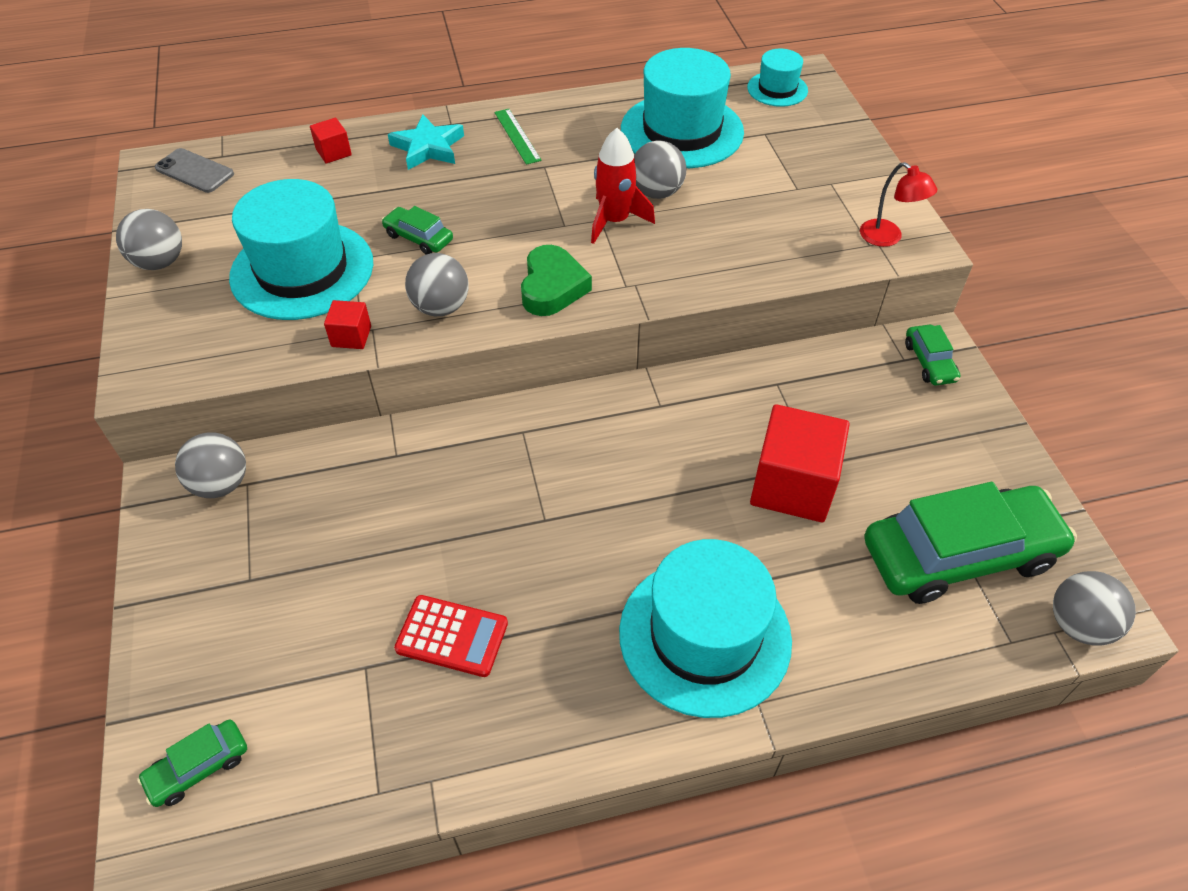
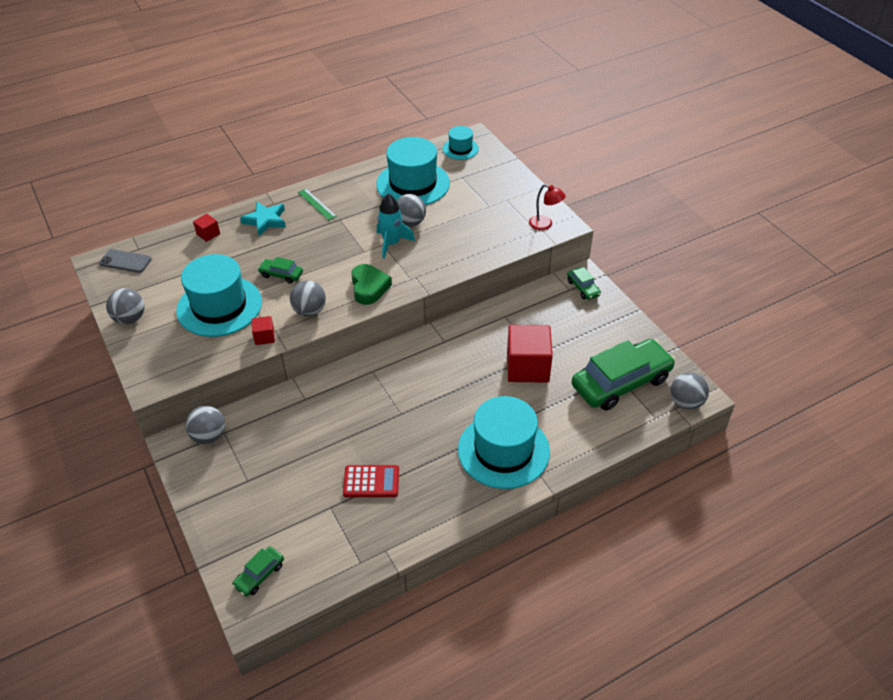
camera: 15 degrees left, 5 degrees down
red rocket [591,128,655,244] -> turquoise rocket [377,193,415,259]

